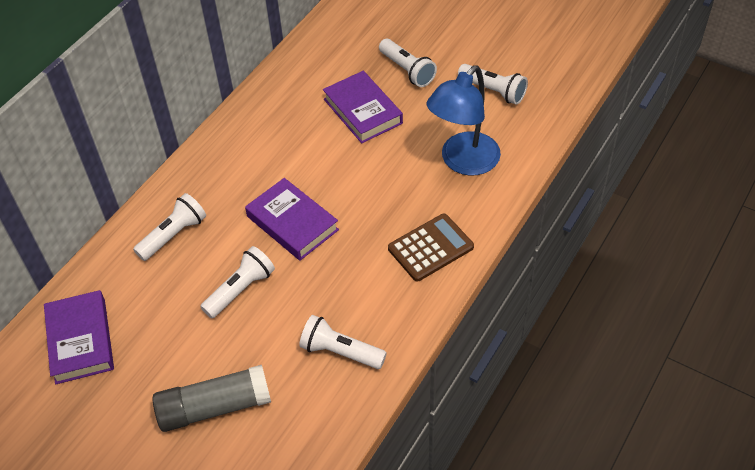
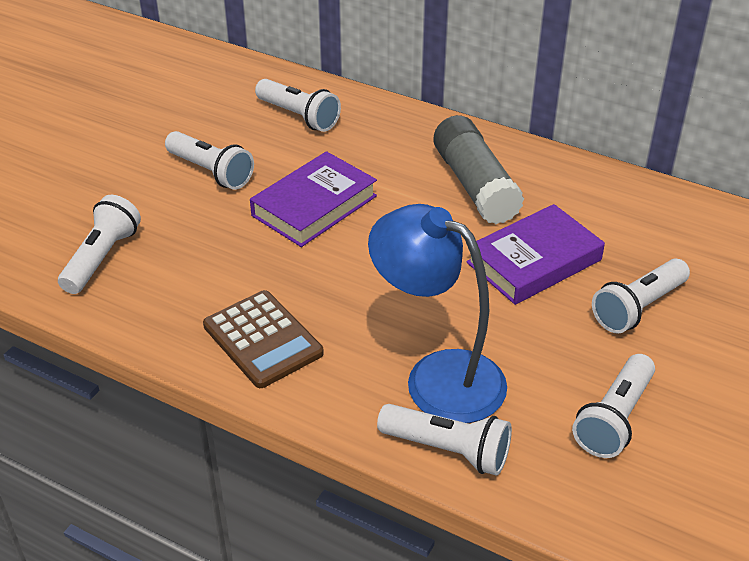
camera: 85 degrees right, 10 degrees down
purple book [44,290,114,384] -> none
grey glue stick [152,365,271,432] -> grey glue stick moved to [433,115,524,224]
none -> white flashlight [377,404,512,476]

